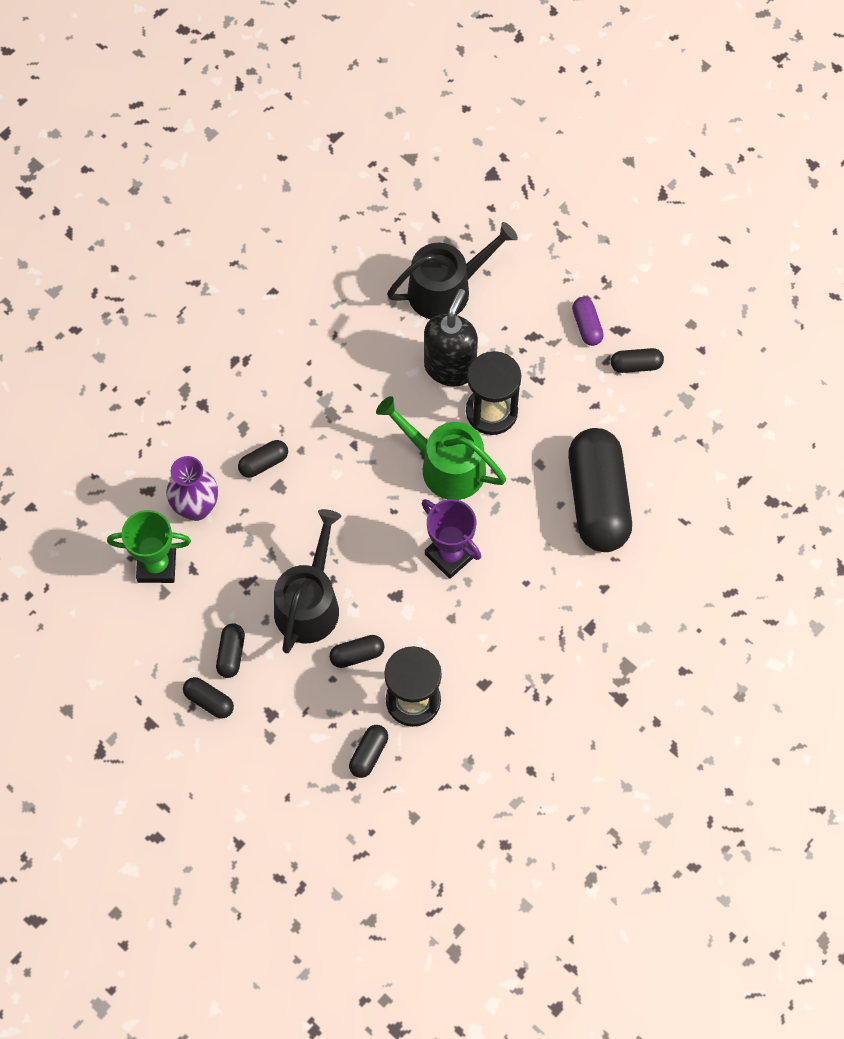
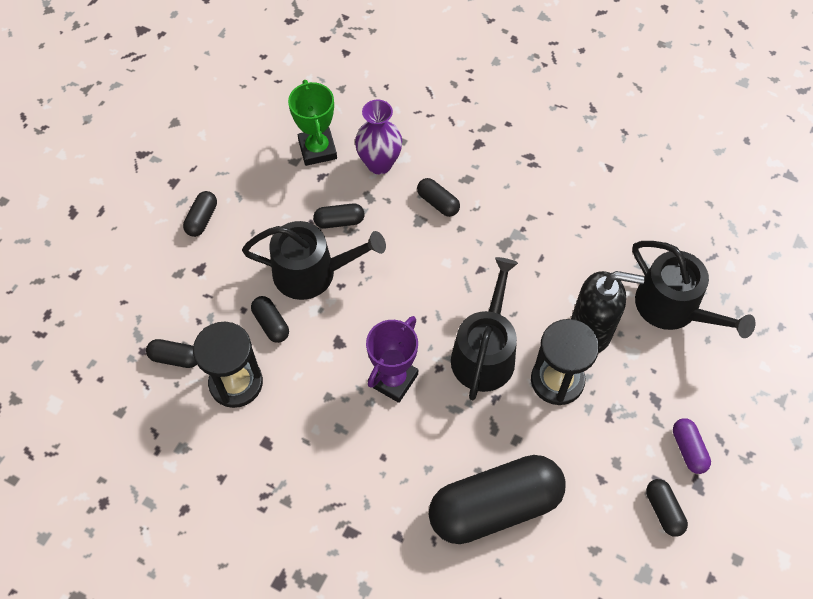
camera: 75 degrees right, 5 degrees down
black capsule [216,623,245,678] -> black capsule moved to [313,203,365,228]
green watering can [376,396,506,500] -> black watering can [451,257,518,400]
purple capsule [572,297,604,346] -> purple capsule turned 75 degrees counterclockwise [673,418,711,474]

